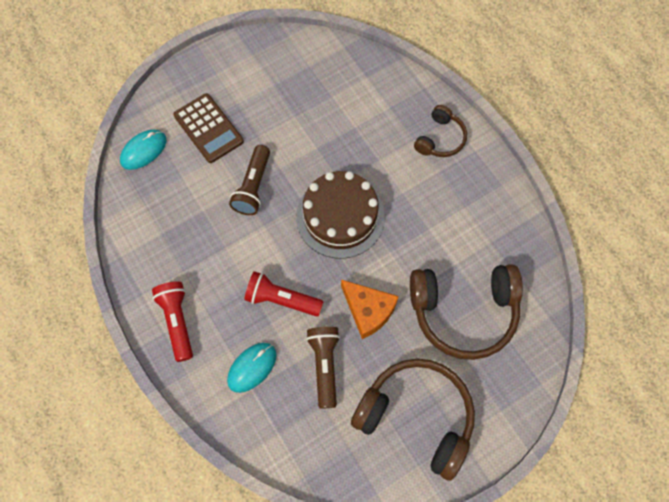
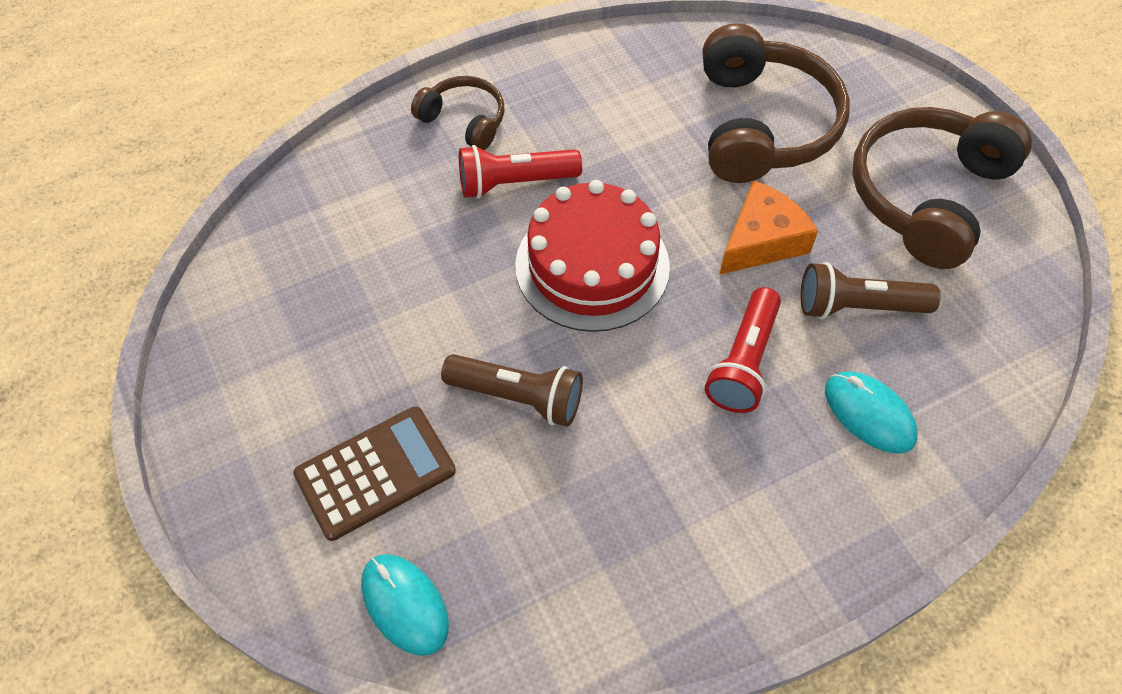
camera: 85 degrees left, 10 degrees down
red flashlight [152,281,193,362] -> red flashlight moved to [459,145,582,199]
brown cake [296,171,385,259] -> red cake [515,180,670,332]

